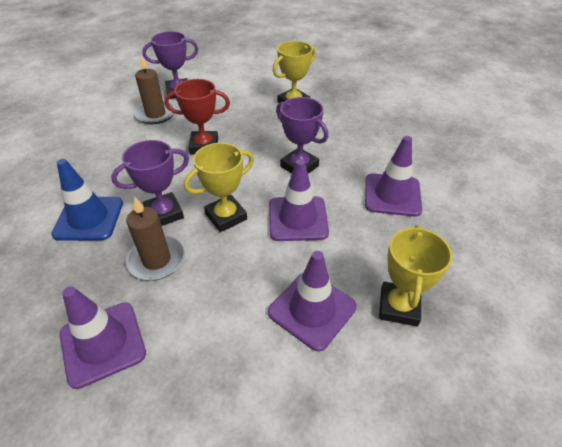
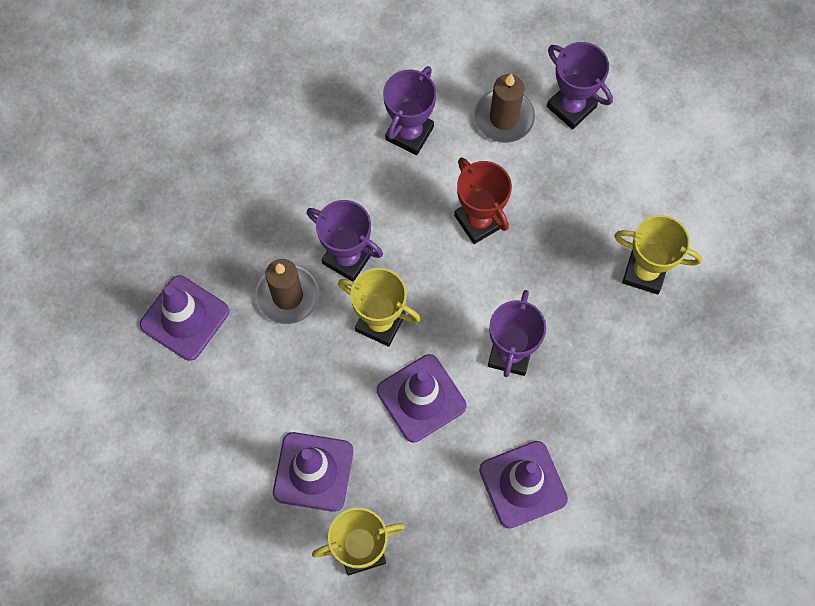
camera: 60 degrees right, 25 degrees up
blue traffic cone [51,159,123,240] -> none
none -> purple trophy [383,66,437,155]

